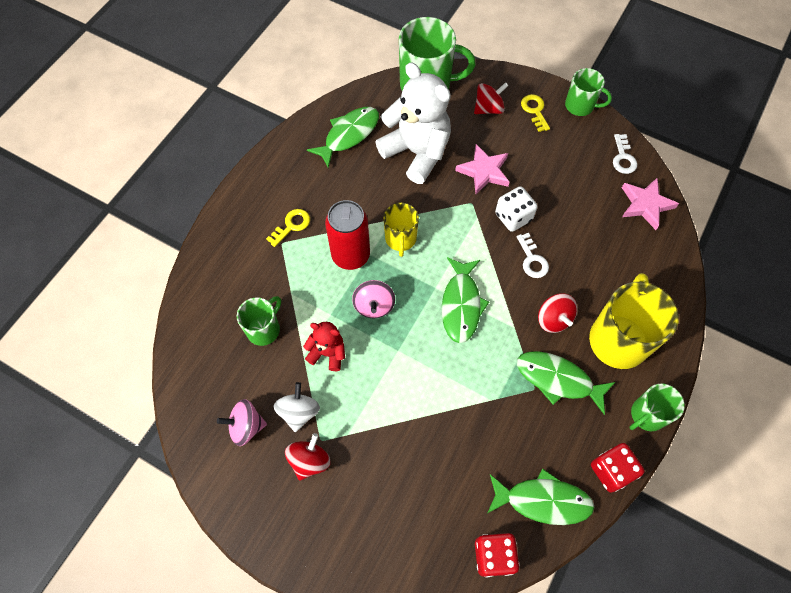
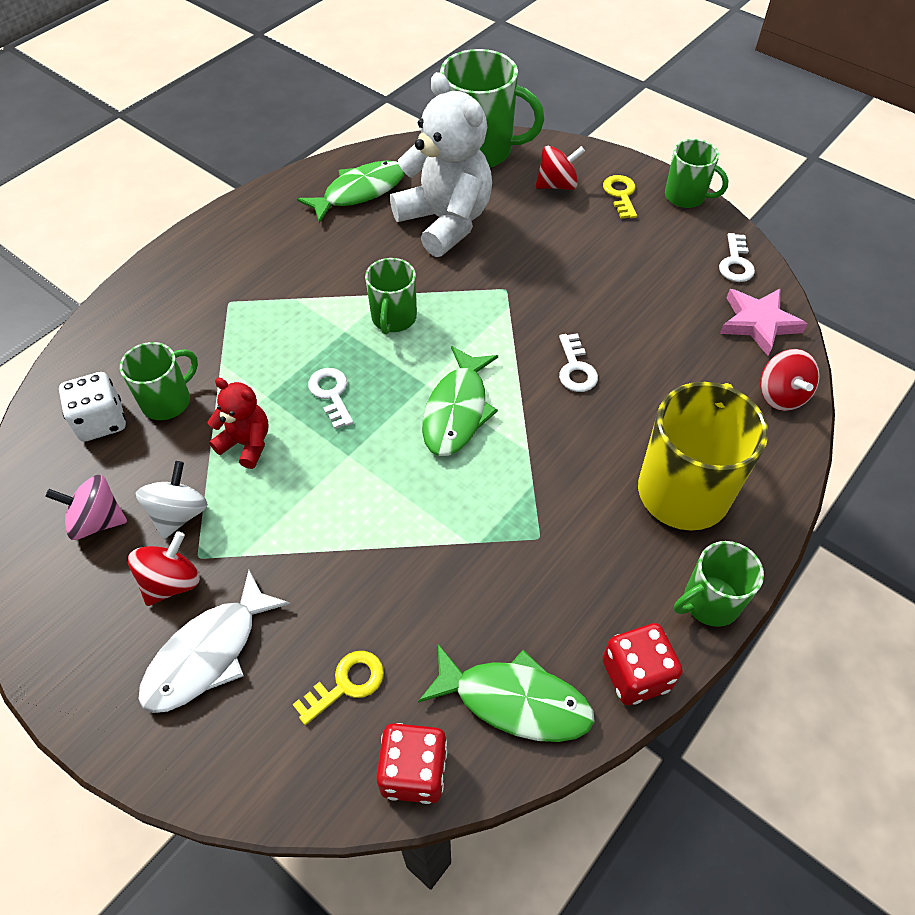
camera: 10 degrees right, 10 degrees down
yellow key [266,209,310,247] -> yellow key moved to [292,651,384,725]
red can [325,200,370,270] -> none
pink spinning top [352,280,395,319] -> white key [308,368,354,429]
yellow mug [384,203,419,257] -> green mug [365,258,417,334]
pink star [455,144,509,194] -> none
white dice [495,186,538,232] -> white dice moved to [59,372,126,442]
green fish [517,351,615,415] -> none
red spinning top [538,293,577,333] -> red spinning top moved to [760,349,820,411]
none -> white fish [138,570,290,713]

